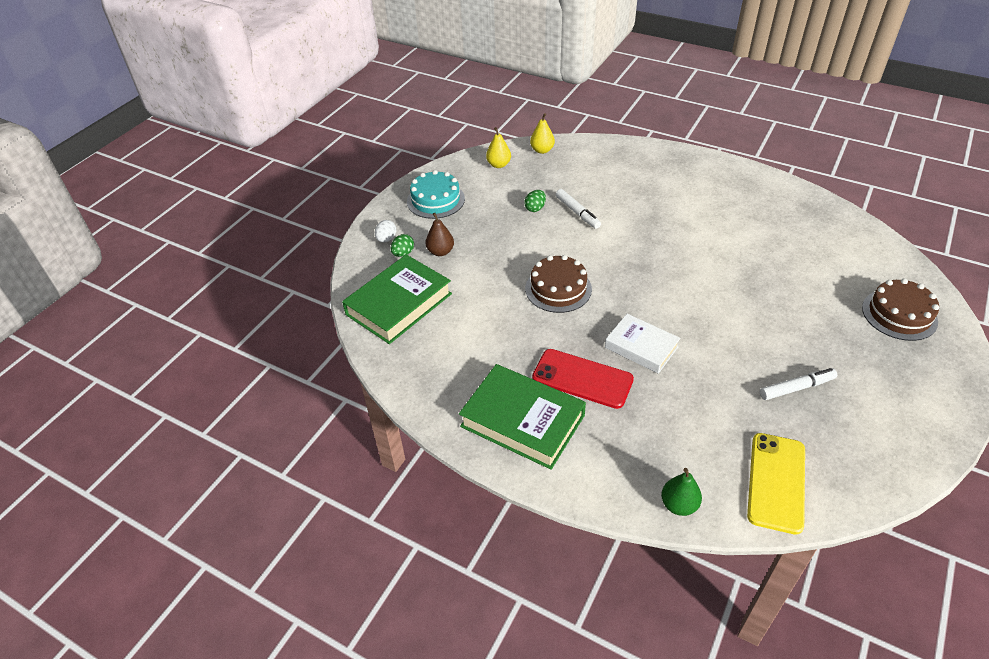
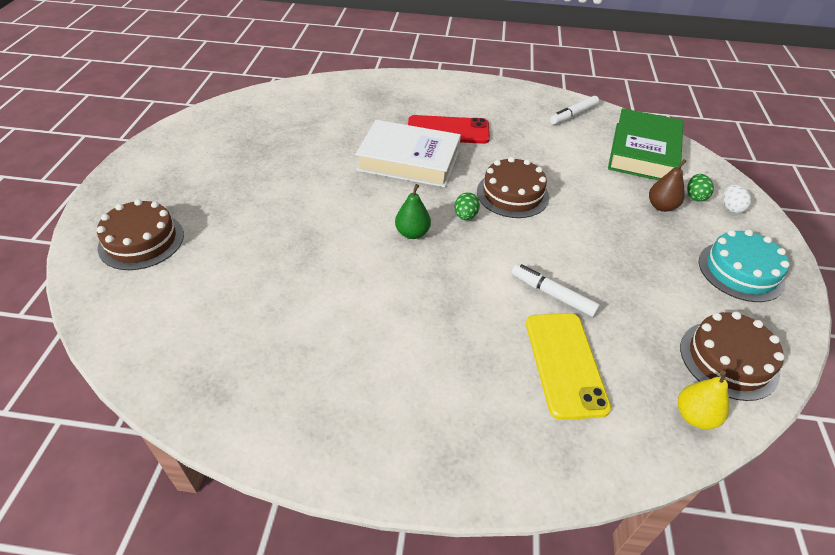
camera: 155 degrees right, 0 degrees up
green book [459,364,586,470] -> none
yellow pear [486,127,511,168] -> brown cake [680,312,784,401]
green egg [524,190,546,212] -> green egg moved to [455,192,480,220]
white book [605,314,680,374] -> white book [355,120,461,187], size x1.57
green pear [661,468,702,516] -> green pear moved to [395,184,431,239]
yellow phone [747,433,805,535] -> yellow phone moved to [526,313,611,420]
white marker [760,368,837,400] -> white marker moved to [550,96,599,125]

